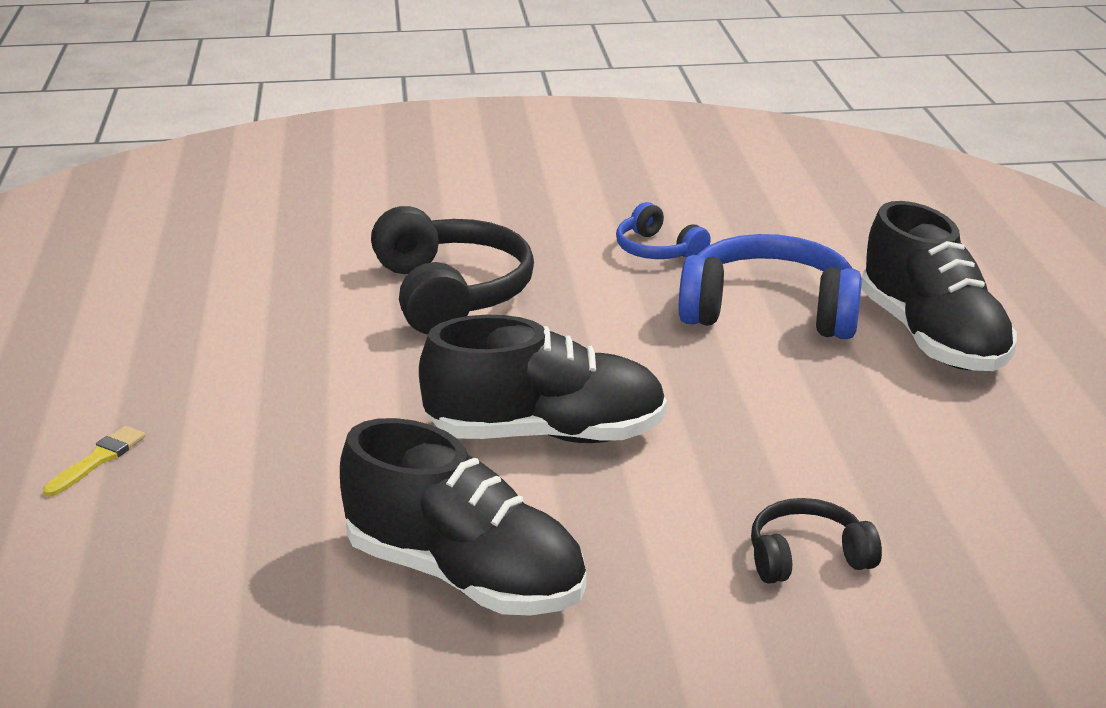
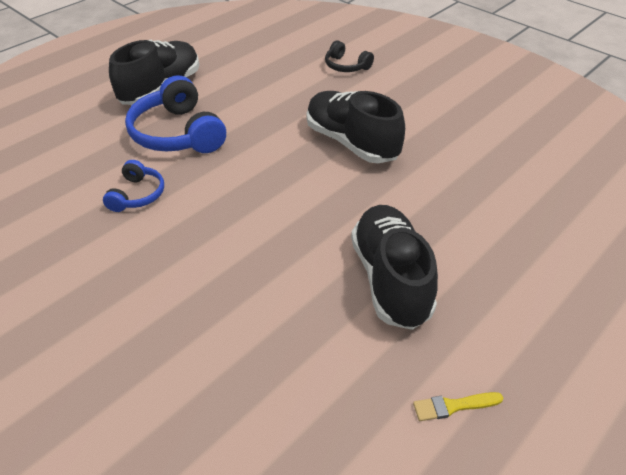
camera: 130 degrees left, 15 degrees up
yellow brush [43,426,146,497] -> yellow brush moved to [413,392,503,421]
black shoe [340,418,586,616] -> black shoe moved to [351,205,438,330]
black headphones [371,206,534,334] -> none

